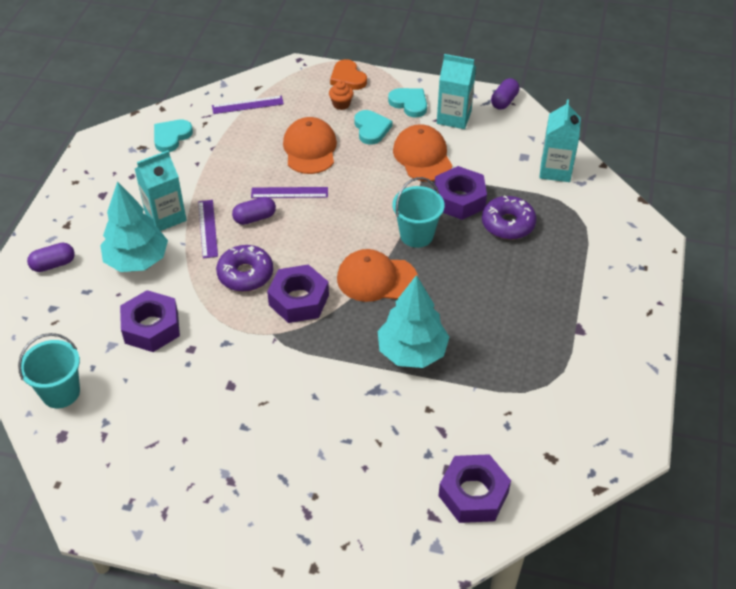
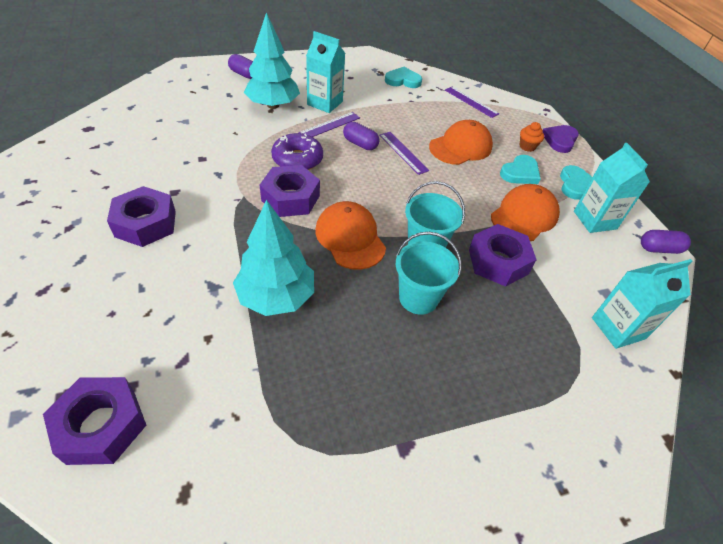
camera: 55 degrees right, 0 degrees up
turquoise bucket [18,333,80,408] -> turquoise bucket moved to [396,232,462,315]
purple nut [120,290,180,352] -> purple nut moved to [107,186,176,247]
orange heart [330,59,367,90] -> purple heart [543,125,579,153]
purple donut [482,195,537,240] -> none

